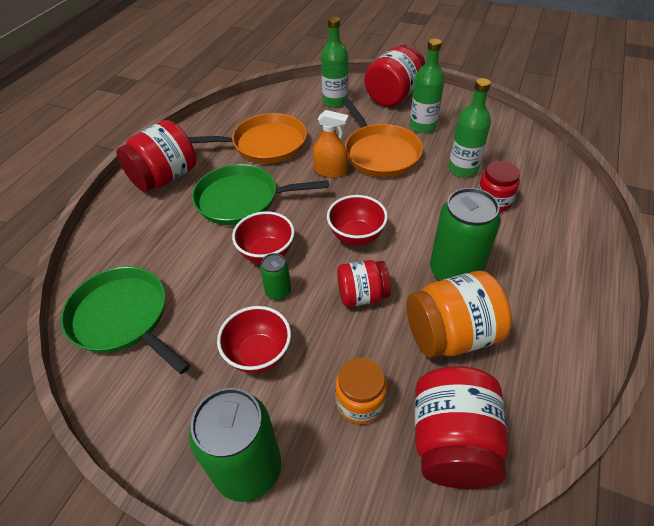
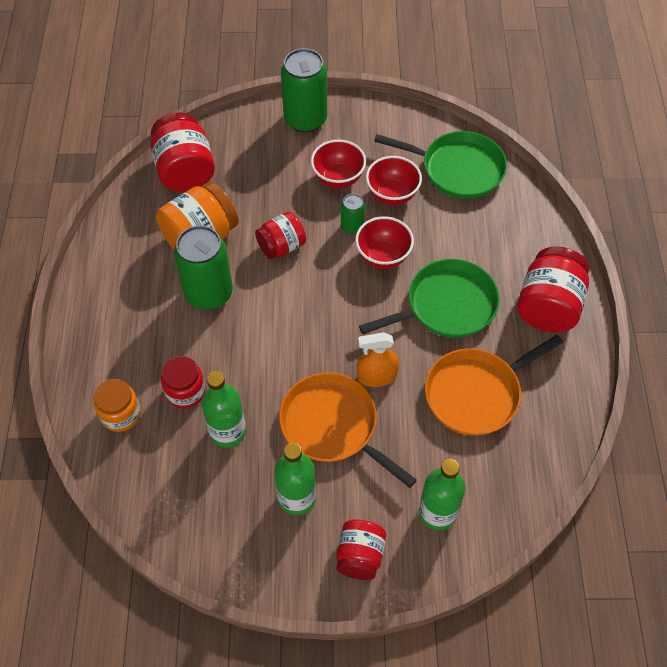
camera: 155 degrees right, 10 degrees up
red bowl [327,195,388,246] -> red bowl moved to [366,156,422,205]
orange jar [335,357,387,424] -> orange jar moved to [94,379,141,432]
red jar [364,45,425,107] -> red jar [336,519,386,580], size x0.63

